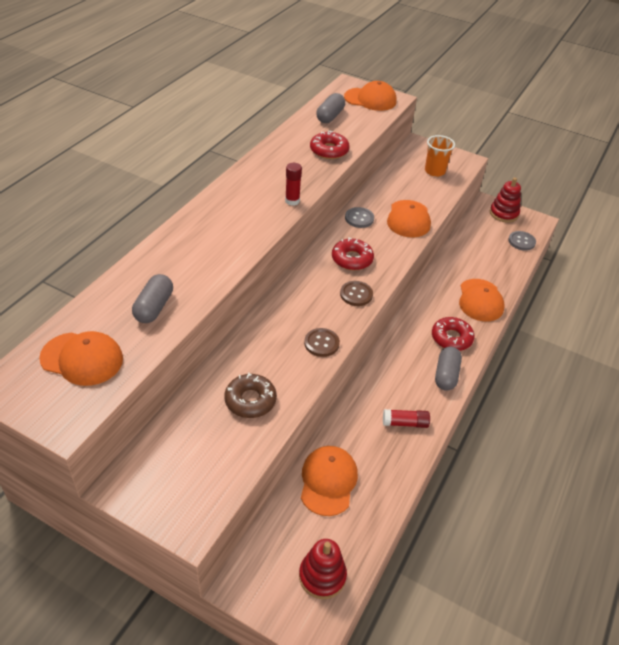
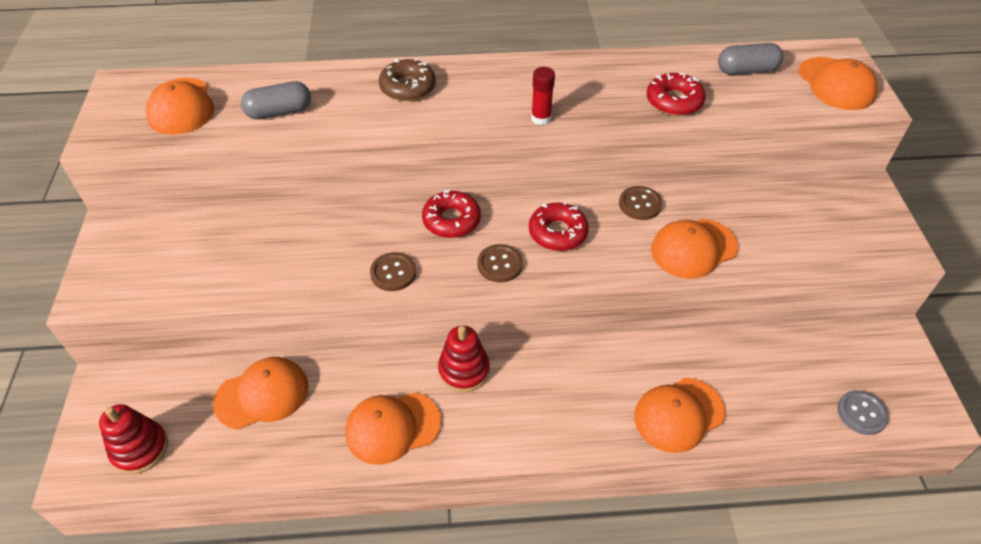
camera: 60 degrees right, 5 degrees up
brown donut [224,372,277,418] -> brown donut moved to [379,59,436,101]
grey button [345,207,374,228] -> brown button [619,186,662,220]
red glue stick [383,409,430,428] -> orange cap [345,392,441,465]
orange cup [425,135,455,177] -> none
red donut [432,317,475,351] -> red donut moved to [422,189,481,238]
grey capsule [435,346,462,391] -> none
red stacking toy [490,178,521,223] -> red stacking toy moved to [438,325,490,392]

